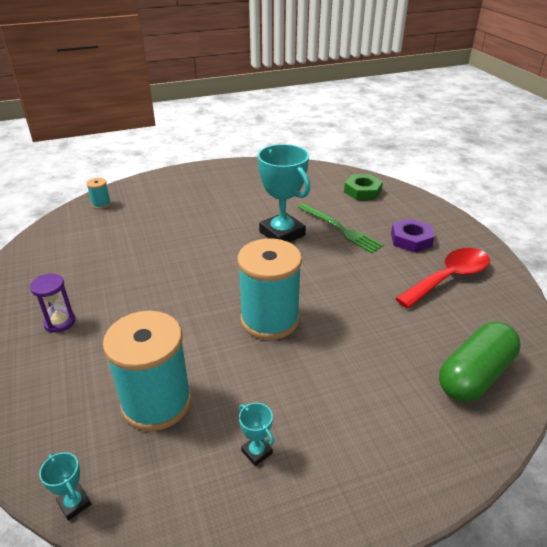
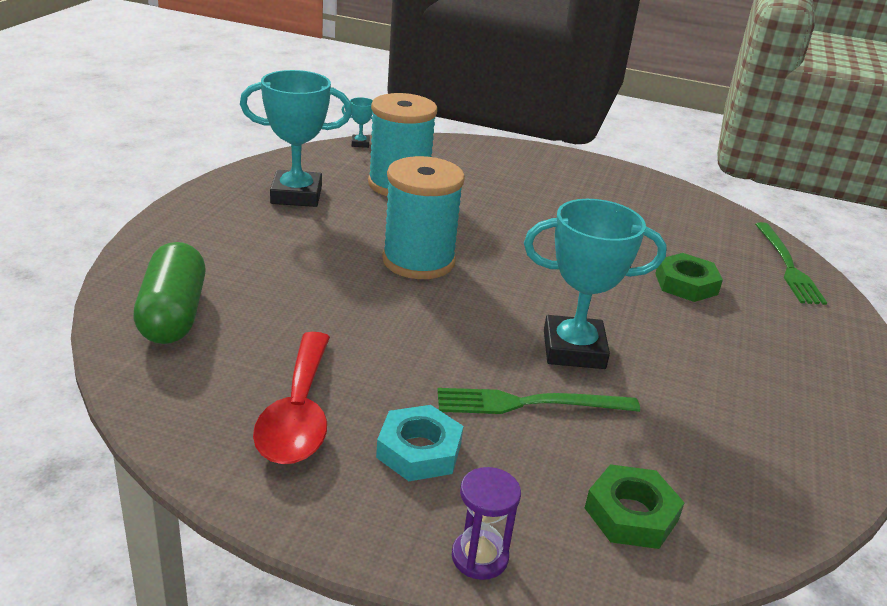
camera: 125 degrees right, 5 degrees down
purple hourglass [30,274,75,333] -> purple hourglass moved to [452,467,521,580]
turquoise spool [86,178,111,209] -> green fork [755,222,827,305]
turquoise trophy [239,403,274,466] -> turquoise trophy [240,70,352,207], size x2.35
purple nut [391,218,434,253] -> turquoise nut [376,405,463,481]
none -> green nut [655,253,723,302]

